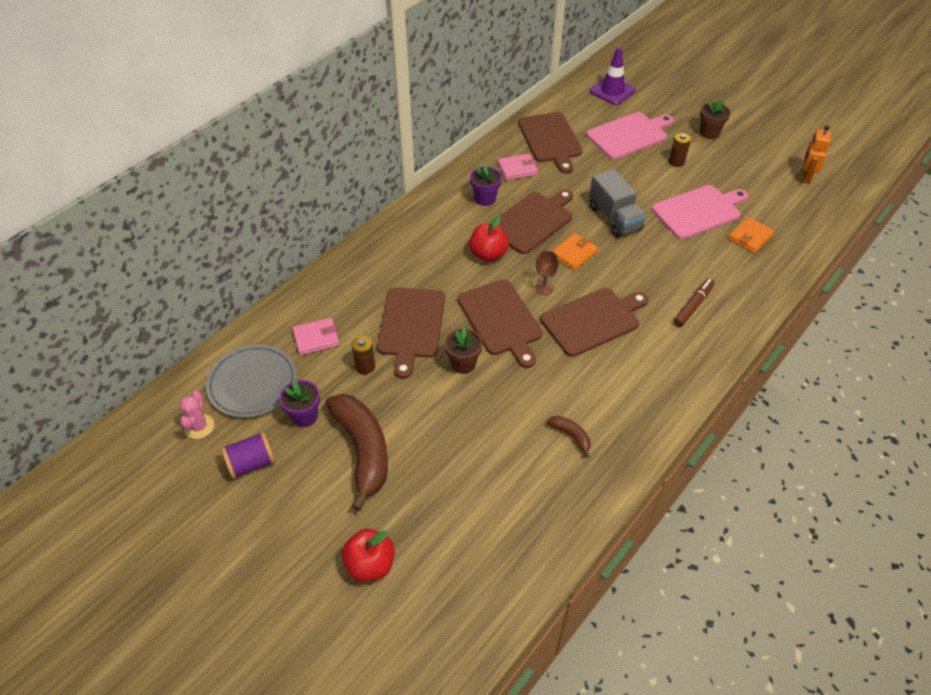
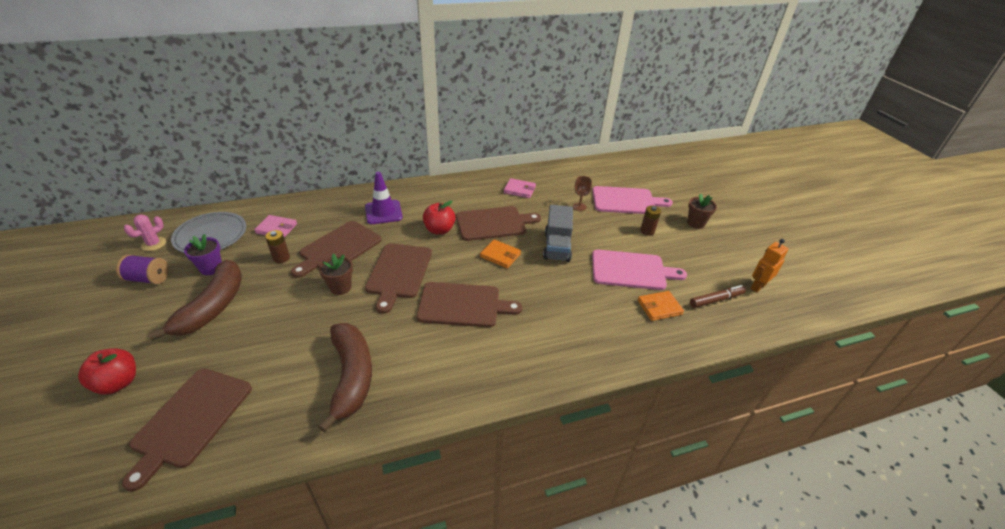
camera: 30 degrees right, 10 degrees down
purple flower pot [470,163,502,206] -> none
brown cutting board [518,112,583,174] -> brown cutting board moved to [122,368,252,492]
brown goblet [535,250,559,295] -> brown goblet moved to [573,176,592,211]
brown banana [547,416,591,458] -> brown banana [318,323,372,433], size x2.31
orange wallet [552,233,598,270] -> orange wallet turned 45 degrees clockwise [480,239,521,268]
purple traffic cone [590,47,636,105] -> purple traffic cone moved to [365,172,403,224]
brown marker [674,278,715,327] -> brown marker moved to [690,285,746,308]

